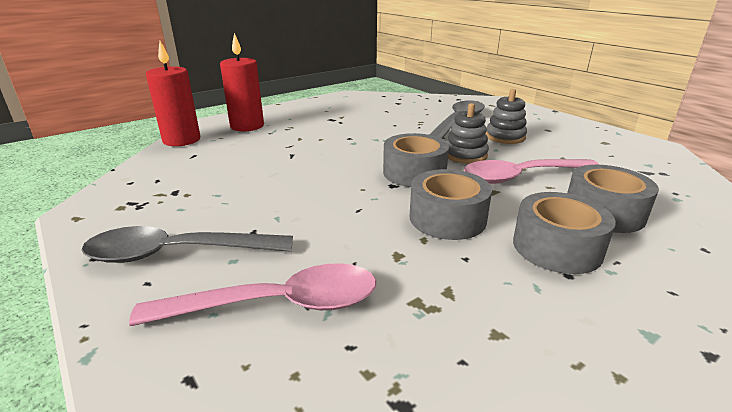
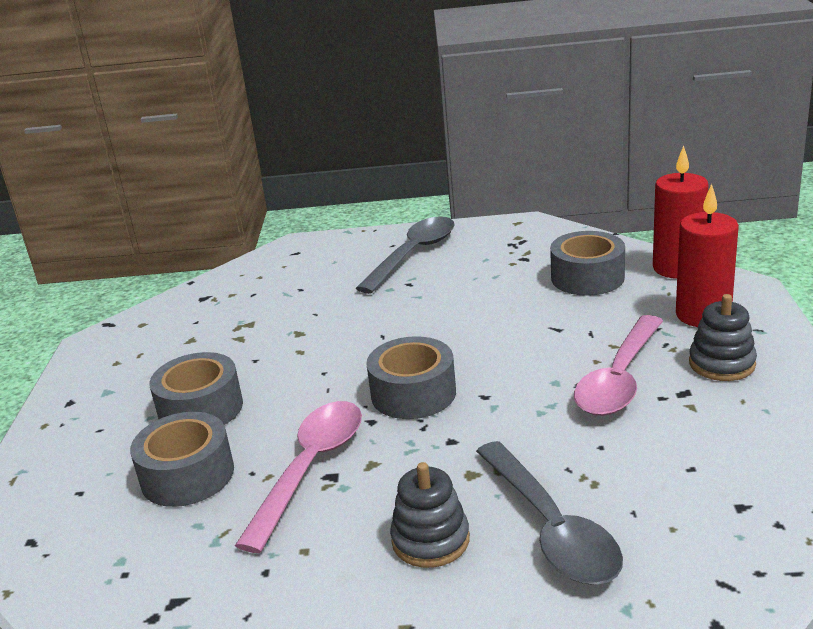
camera: 130 degrees right, 0 degrees up
pink spoon [129,263,376,326] -> pink spoon moved to [574,315,663,416]
grey tape [410,169,492,240] -> grey tape moved to [550,231,625,296]
grey stacking toy [447,103,489,164] -> grey stacking toy moved to [689,294,757,381]

